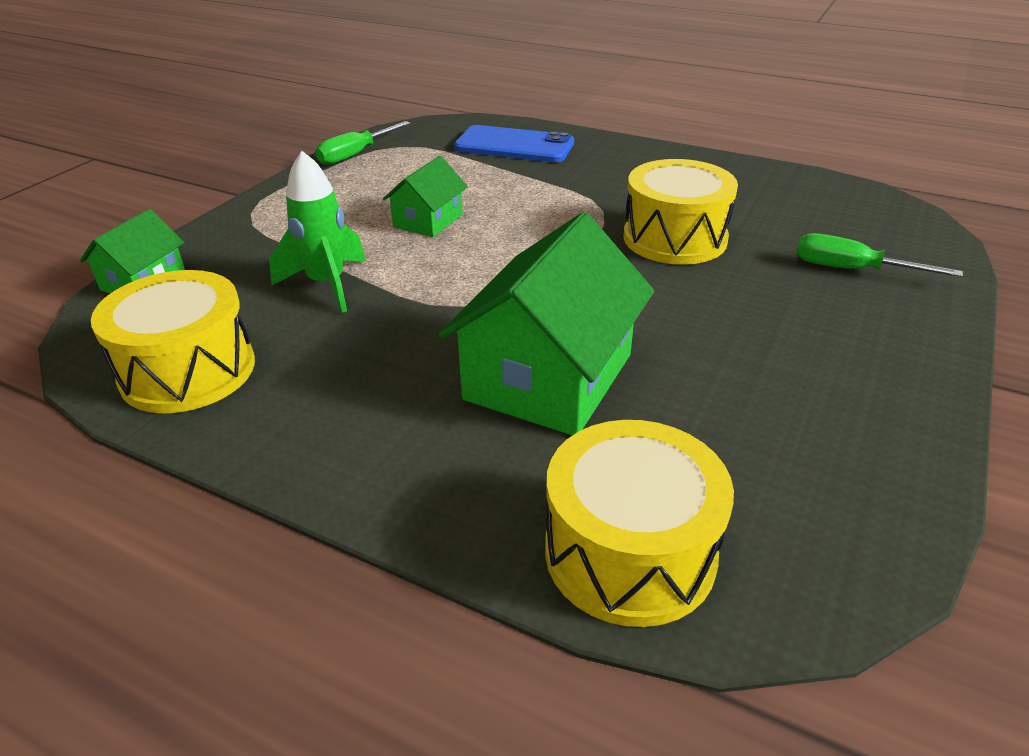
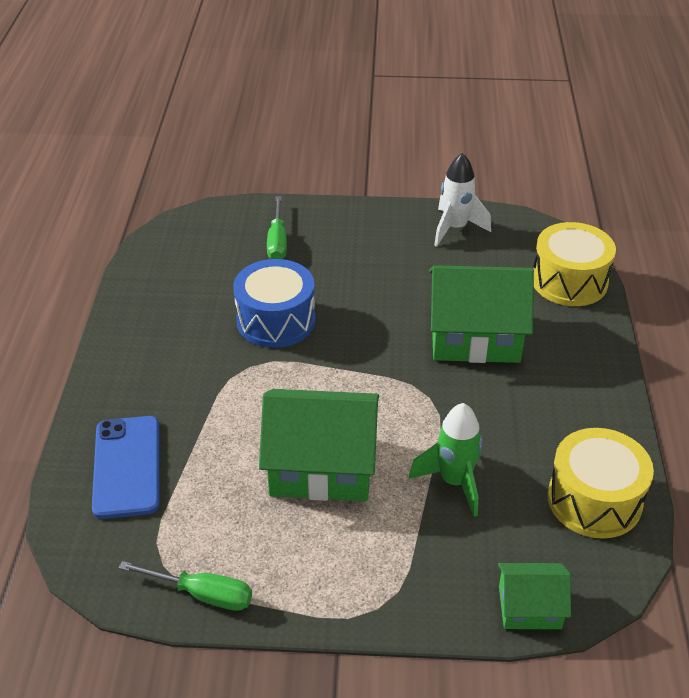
camera: 115 degrees left, 5 degrees up
green house [383,156,468,237] -> green house [259,389,379,501], size x1.90
yellow drum [624,159,738,265] -> blue drum [233,259,315,348]
none -> white rocket [434,153,491,247]

